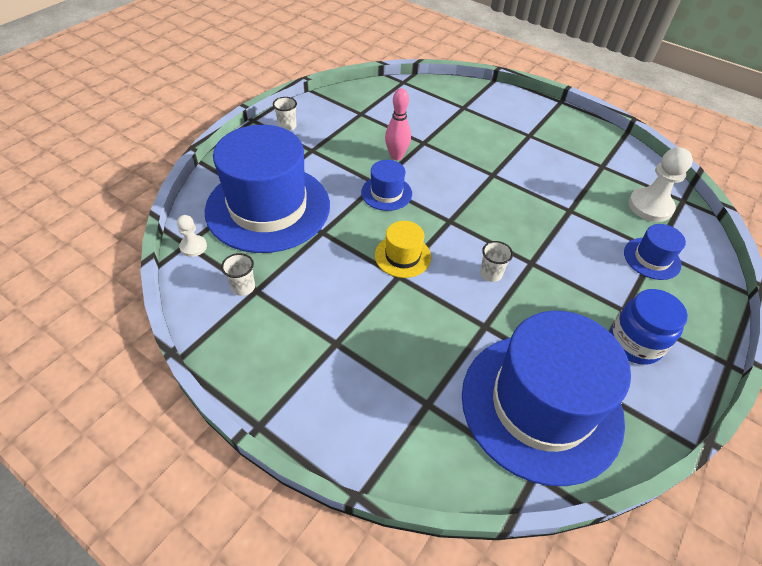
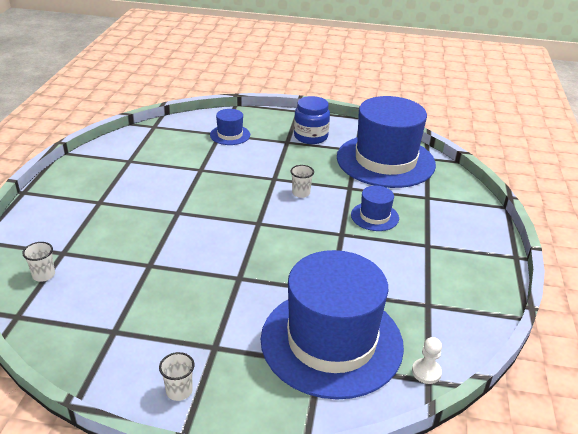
camera: 115 degrees left, 15 degrees down
white cup [221,253,255,296] -> white cup moved to [22,242,55,282]
blue hat [361,160,412,211] -> blue hat moved to [351,186,399,231]
yellow hat [375,221,431,278] -> none
pink bowling pin [385,88,411,160] -> none
white pawn [628,147,693,222] -> none

